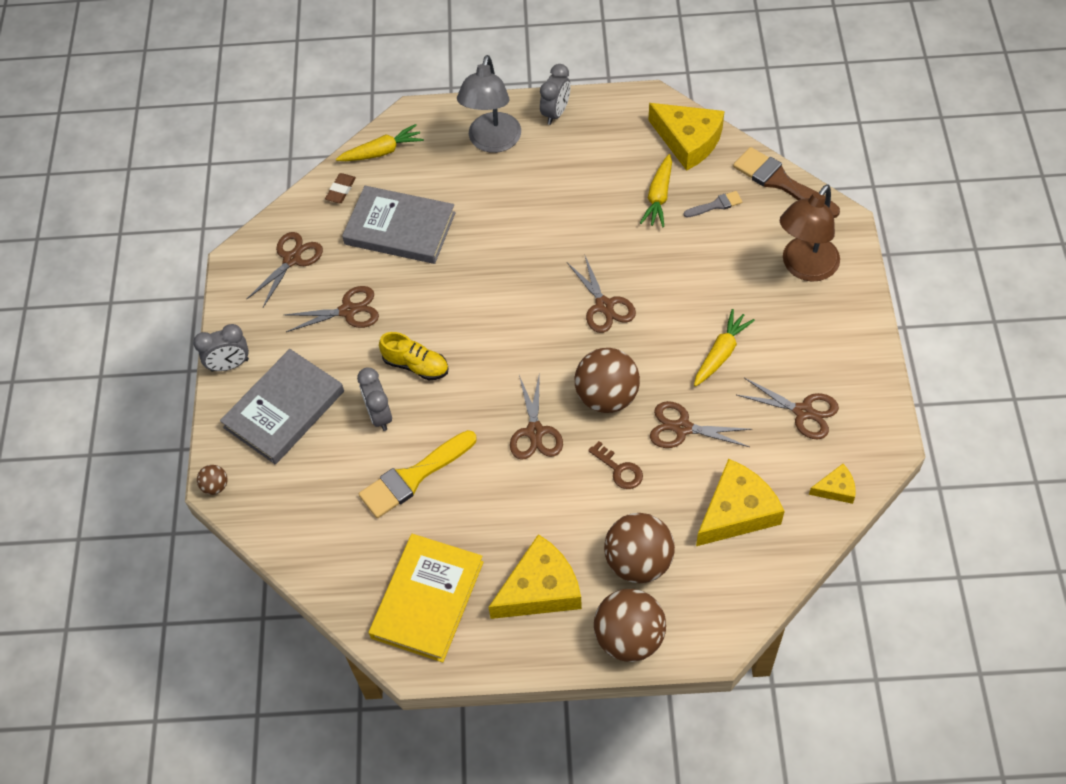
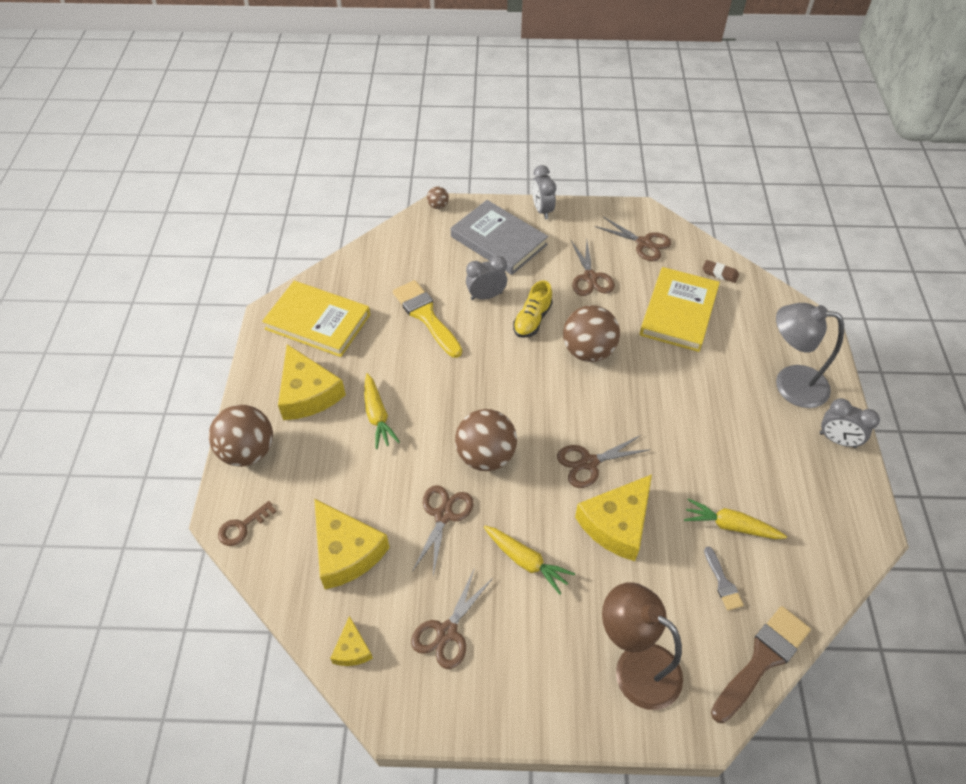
camera: 90 degrees right, 5 degrees down
yellow carrot [336,124,424,161] -> yellow carrot moved to [364,373,400,449]
grey book [342,186,456,264] -> yellow book [640,267,720,352]
brown scissors [510,372,563,460] -> none
brown key [588,441,643,489] -> brown key moved to [218,501,277,546]
brown ball [604,513,675,583] -> brown ball moved to [563,305,620,362]
yellow cheese [648,103,724,171] -> yellow cheese moved to [575,475,652,561]

